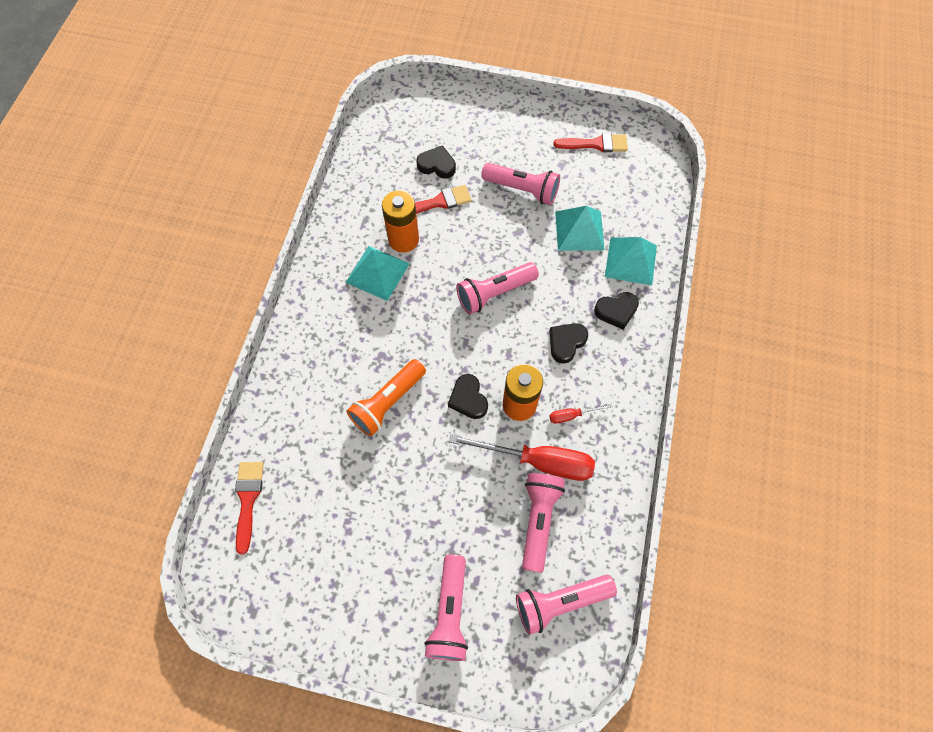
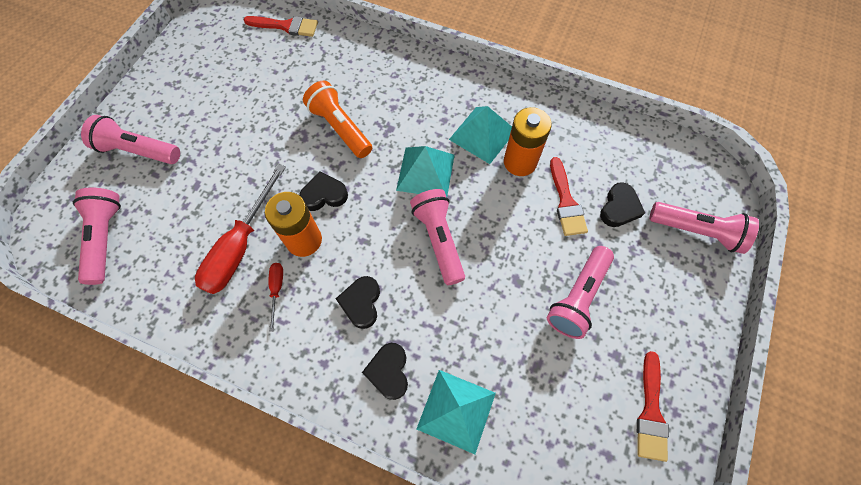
camera: 100 degrees right, 0 degrees up
pink flashlight [522,473,565,573] -> pink flashlight moved to [649,202,759,254]
black heart [549,323,588,364] -> black heart turned 135 degrees counterclockwise [336,276,380,329]
turquoise pyramid [555,206,605,251] -> turquoise pyramid moved to [396,146,455,197]

